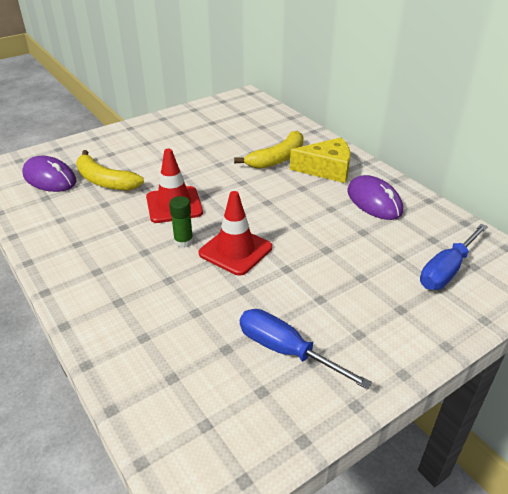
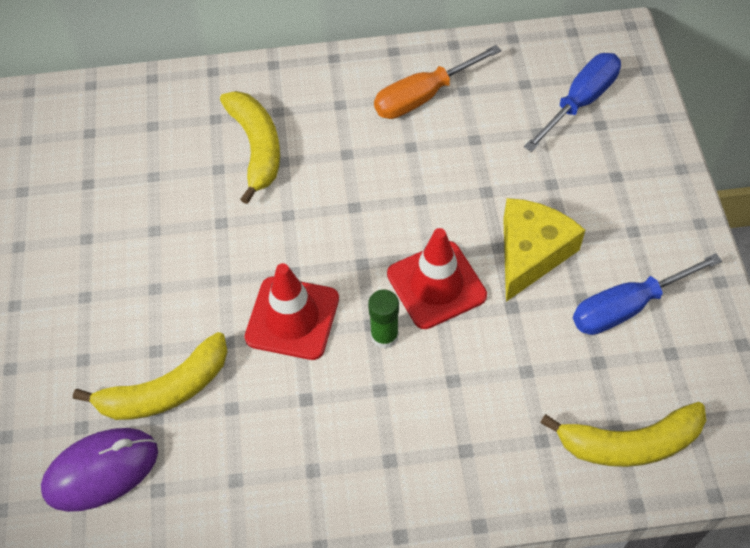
camera: 60 degrees left, 20 degrees up
yellow cheese [290,137,351,183] -> yellow cheese moved to [503,198,585,302]
purple mouse [348,175,403,220] -> orange screwdriver [374,45,501,119]
blue screwdriver [420,224,488,290] -> blue screwdriver turned 120 degrees counterclockwise [524,53,621,152]
none -> yellow banana [540,402,706,467]

